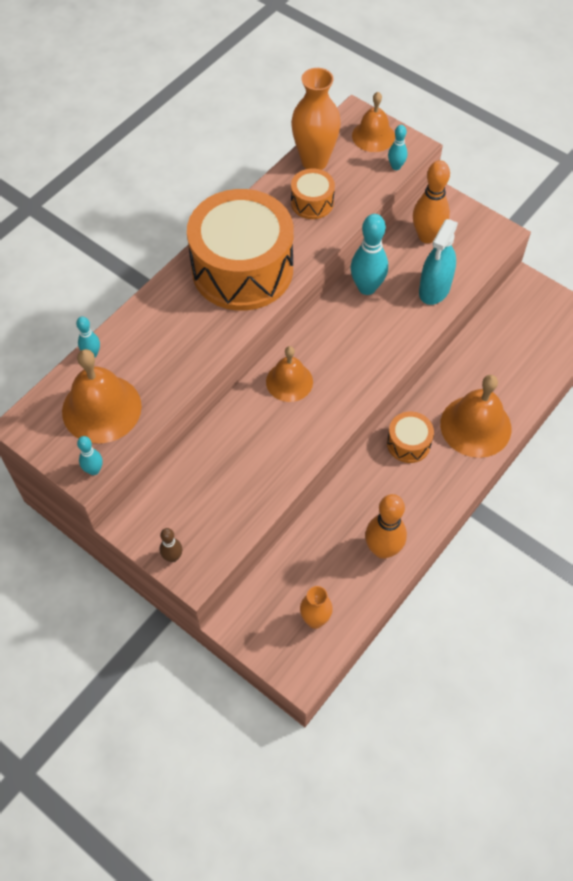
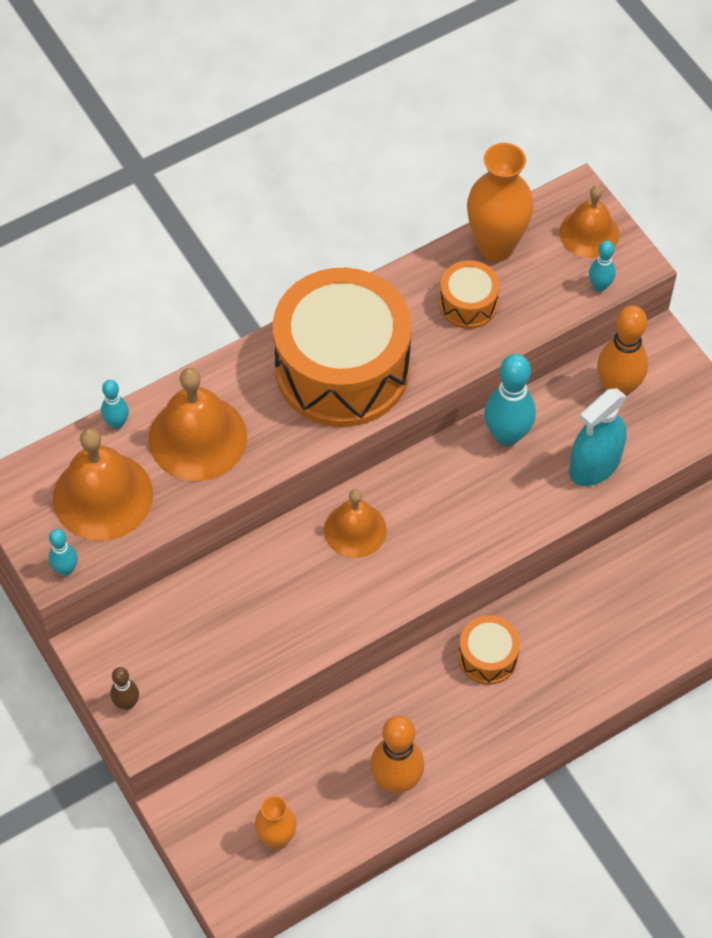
camera: 20 degrees right, 0 degrees up
orange bell [440,375,511,458] -> orange bell moved to [149,368,247,481]

